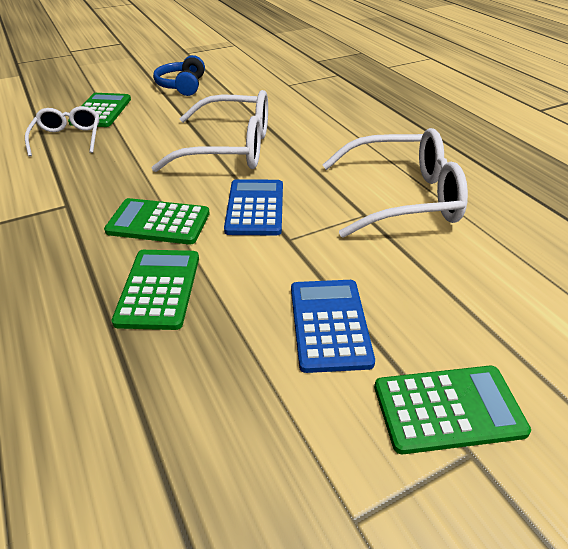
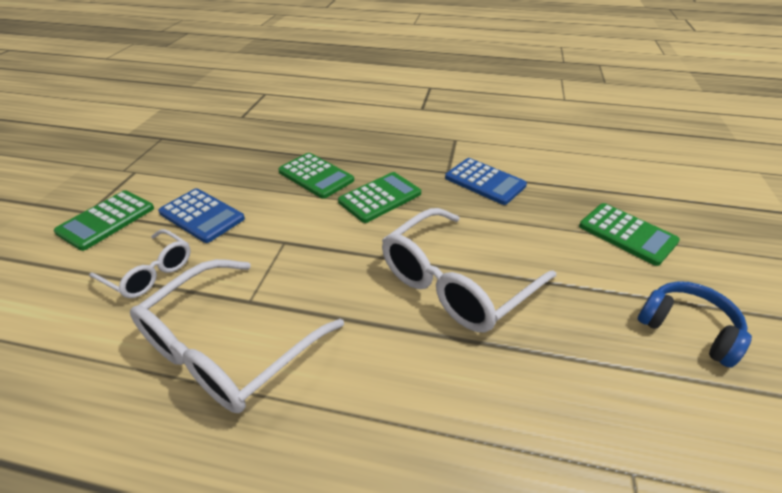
camera: 130 degrees right, 0 degrees up
white glasses [25,106,99,157] -> white glasses moved to [89,229,191,298]
blue calculator [224,179,283,236] -> blue calculator moved to [445,158,527,205]

